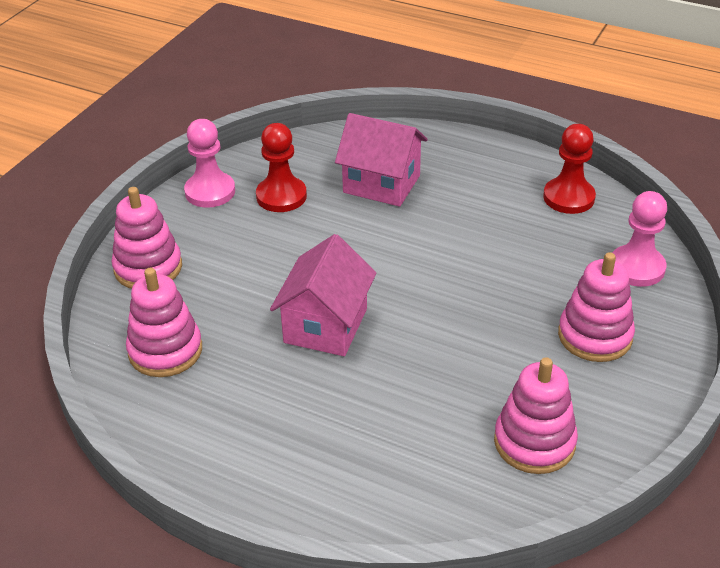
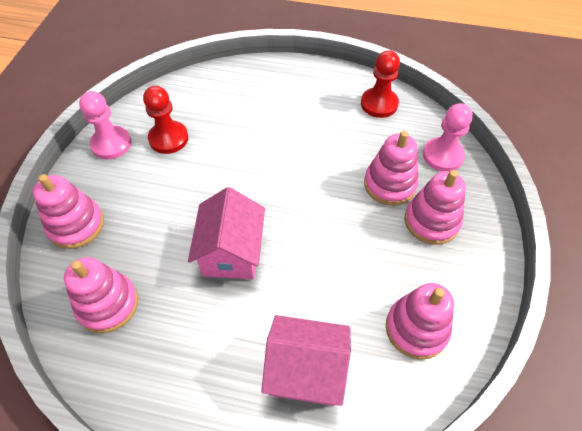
camera: 15 degrees left, 15 degrees up
pink house [335,113,428,207] -> pink house moved to [261,315,351,406]
none -> pink stacking toy [364,131,419,206]

